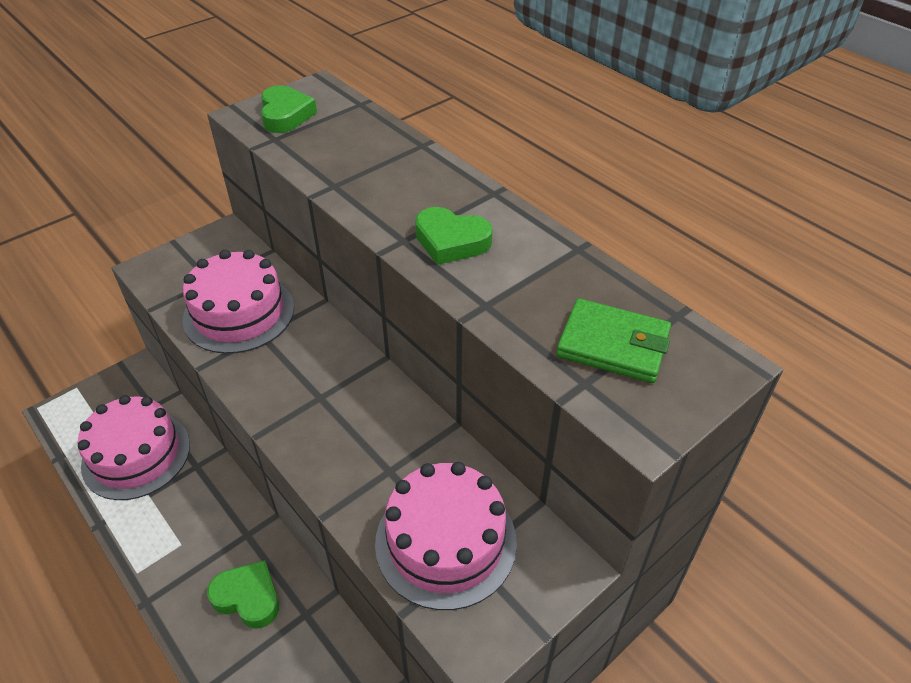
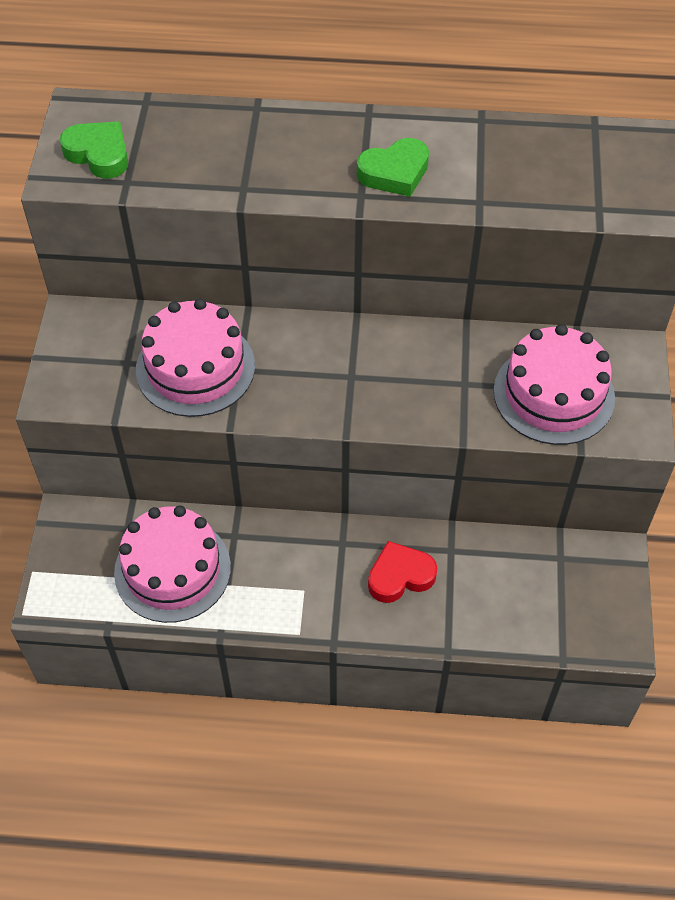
camera: 45 degrees left, 10 degrees up
green heart [207,560,279,629] -> red heart [368,541,437,603]
green wallet [556,298,671,383] -> none

